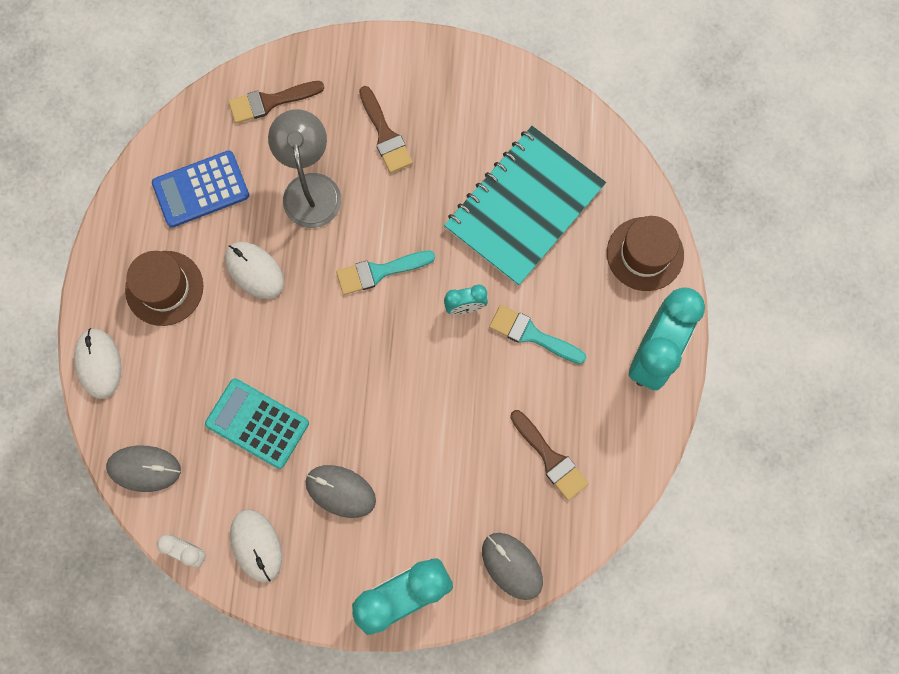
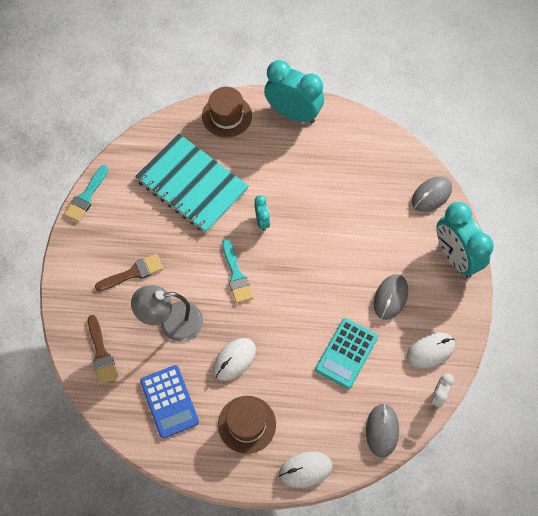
camera: 90 degrees left, 10 degrees down
turquoise brush [489,305,586,364] -> turquoise brush moved to [64,165,108,222]
brown brush [510,410,589,500] -> none

